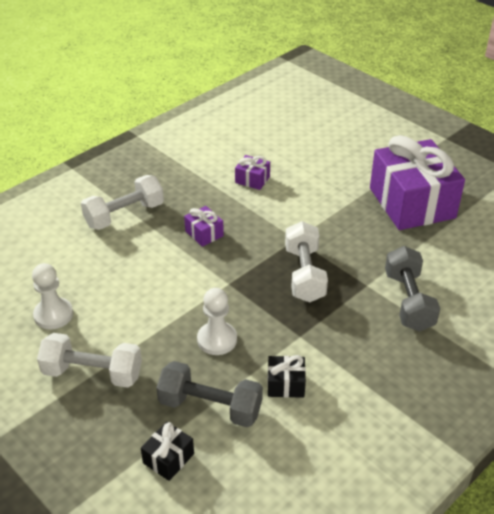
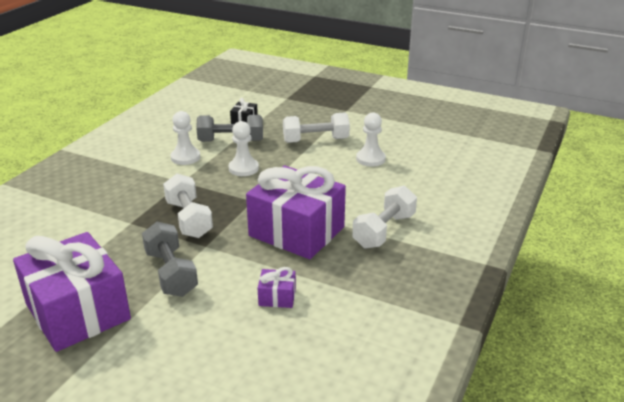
camera: 160 degrees right, 10 degrees down
purple gift [184,206,224,247] -> purple gift [246,165,346,259], size x2.47
black gift [267,355,306,398] -> white pawn [171,111,200,165]
grey dumbbell [385,246,440,332] -> grey dumbbell moved to [142,222,198,297]

